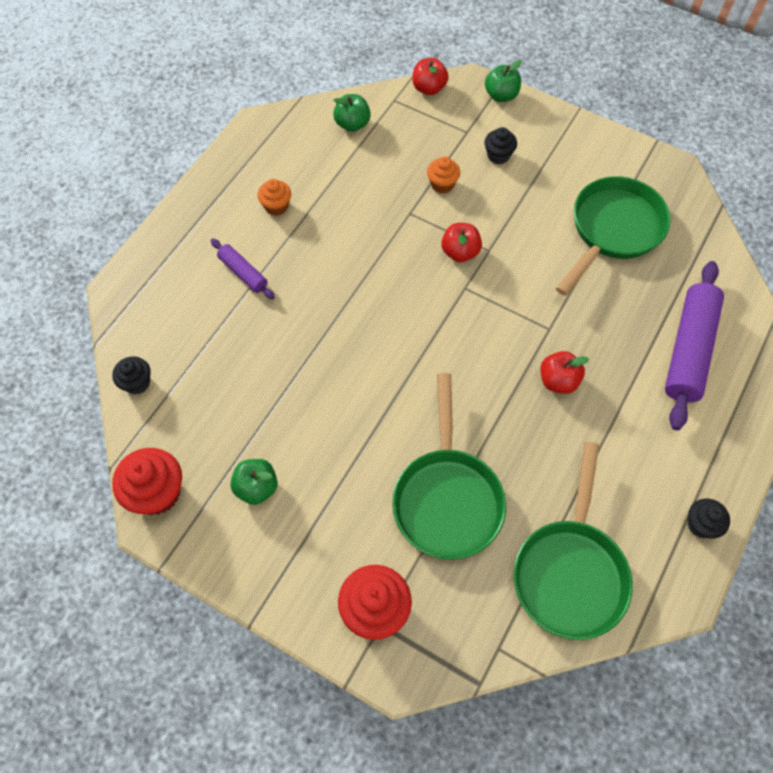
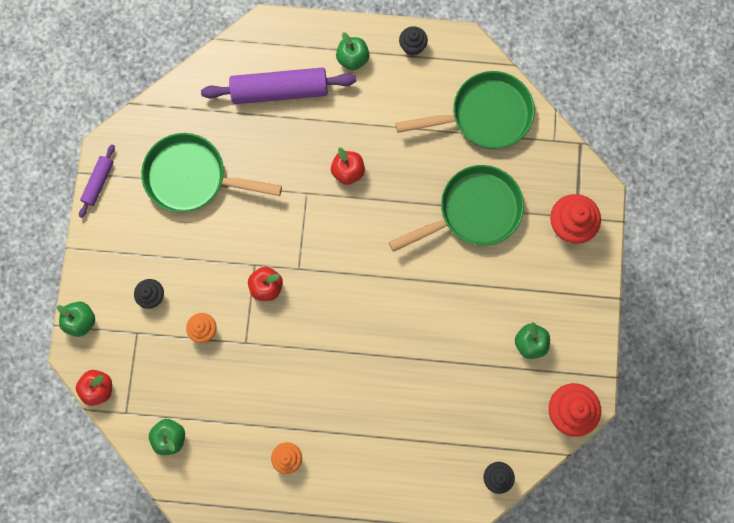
camera: 115 degrees left, 15 degrees up
purple rolling pin [210,238,275,299] -> purple rolling pin moved to [79,144,115,218]
none -> green apple [336,32,369,70]

